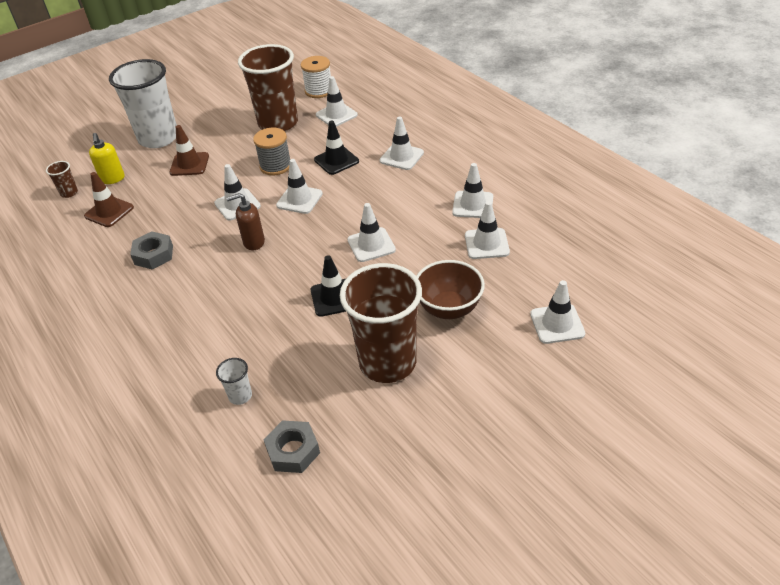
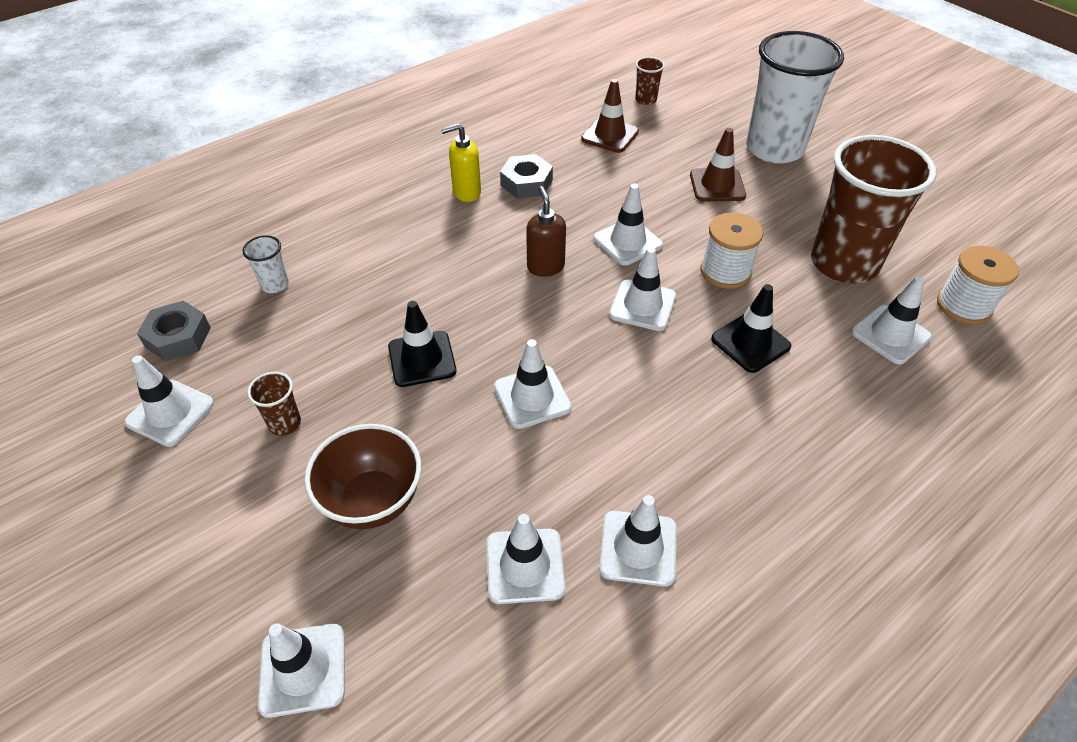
camera: 85 degrees right, 5 degrees up
yellow soap dispenser [89,133,125,184] -> yellow soap dispenser moved to [441,123,481,202]
grey spool [253,128,290,175] -> white spool [700,212,763,289]
brown cup [340,263,422,383] -> brown cup [247,372,301,436], size x0.40
white traffic cone [380,116,424,170] -> white traffic cone moved to [124,355,214,447]

